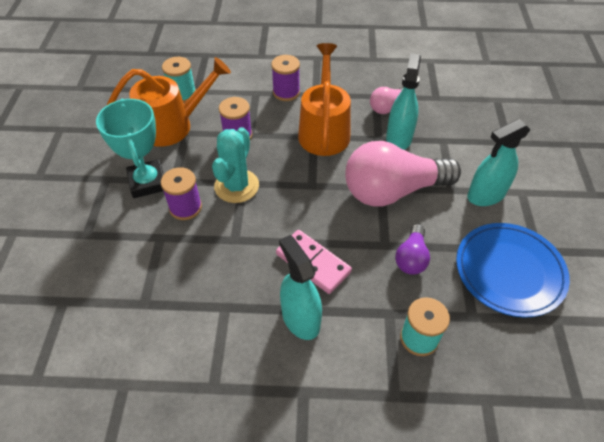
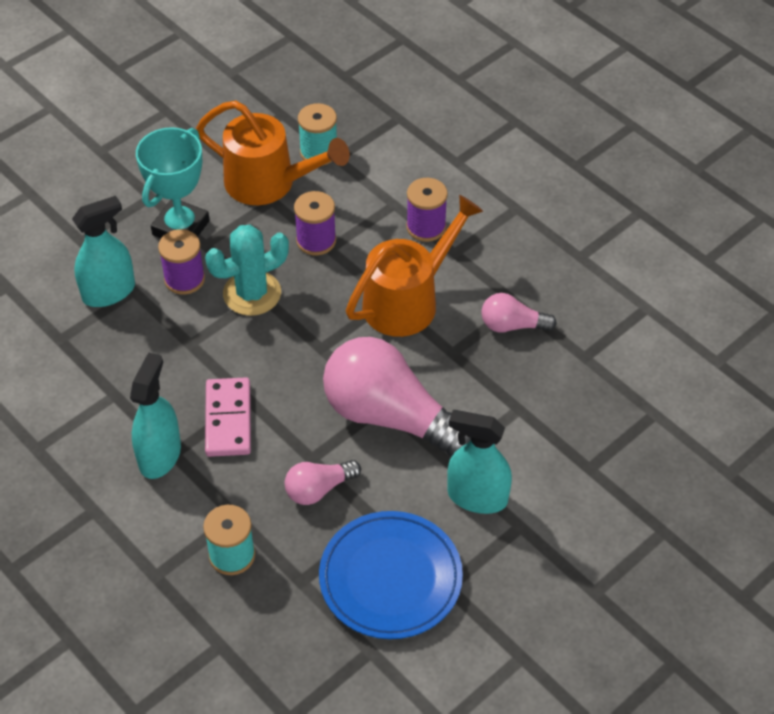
camera: 45 degrees right, 0 degrees up
turquoise spray bottle [386,53,421,150] -> turquoise spray bottle moved to [72,196,135,307]
purple light bulb [395,224,430,275] -> pink light bulb [285,460,361,505]

